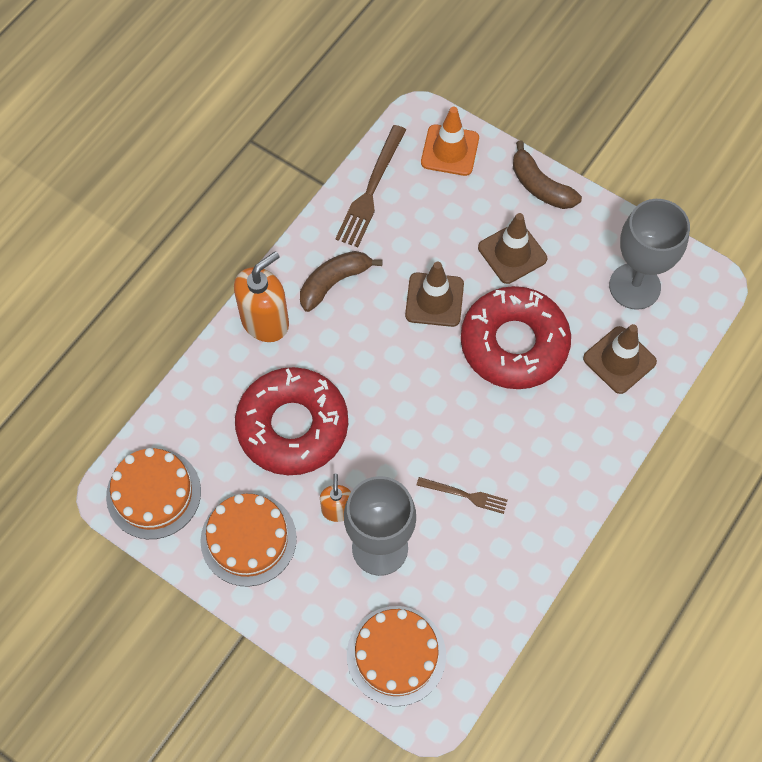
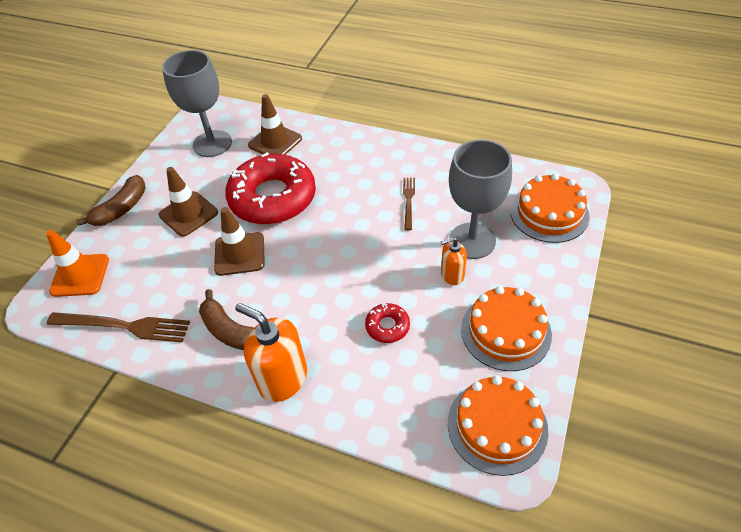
camera: 100 degrees left, 15 degrees down
red donut [235,367,348,475] -> red donut [365,303,410,343], size x0.42

